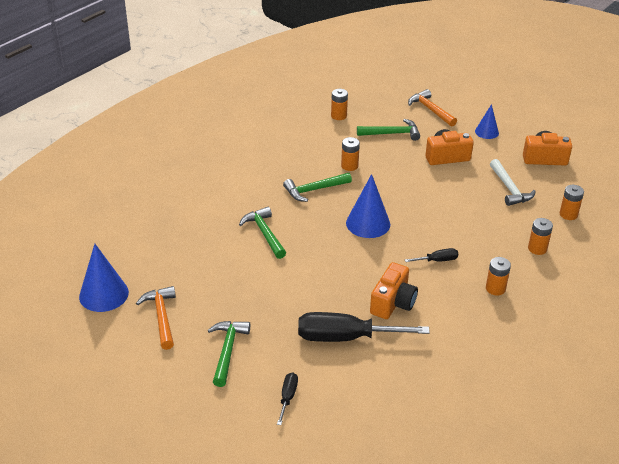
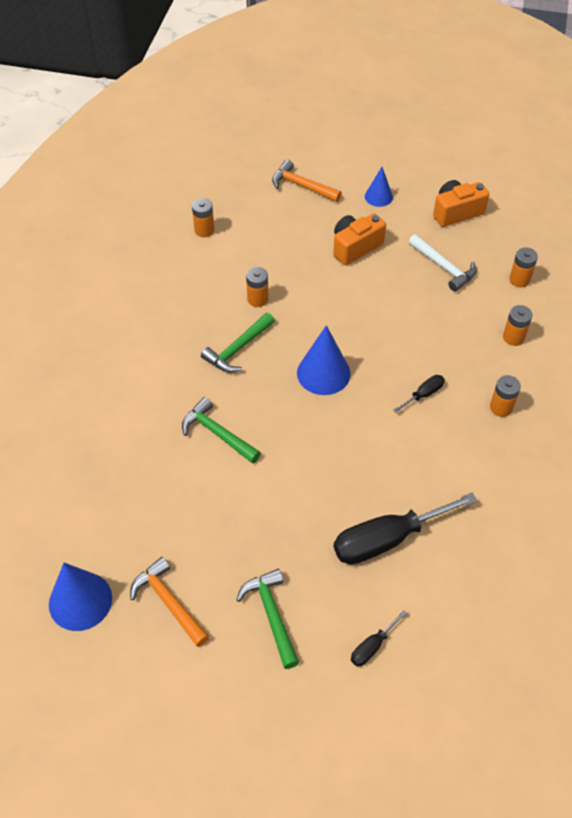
camera: 25 degrees left, 15 degrees up
black screwdriver [277,373,298,425] -> black screwdriver turned 120 degrees counterclockwise [351,610,407,667]
green hammer [357,119,420,141] -> none
orange camera [370,262,418,319] -> none

